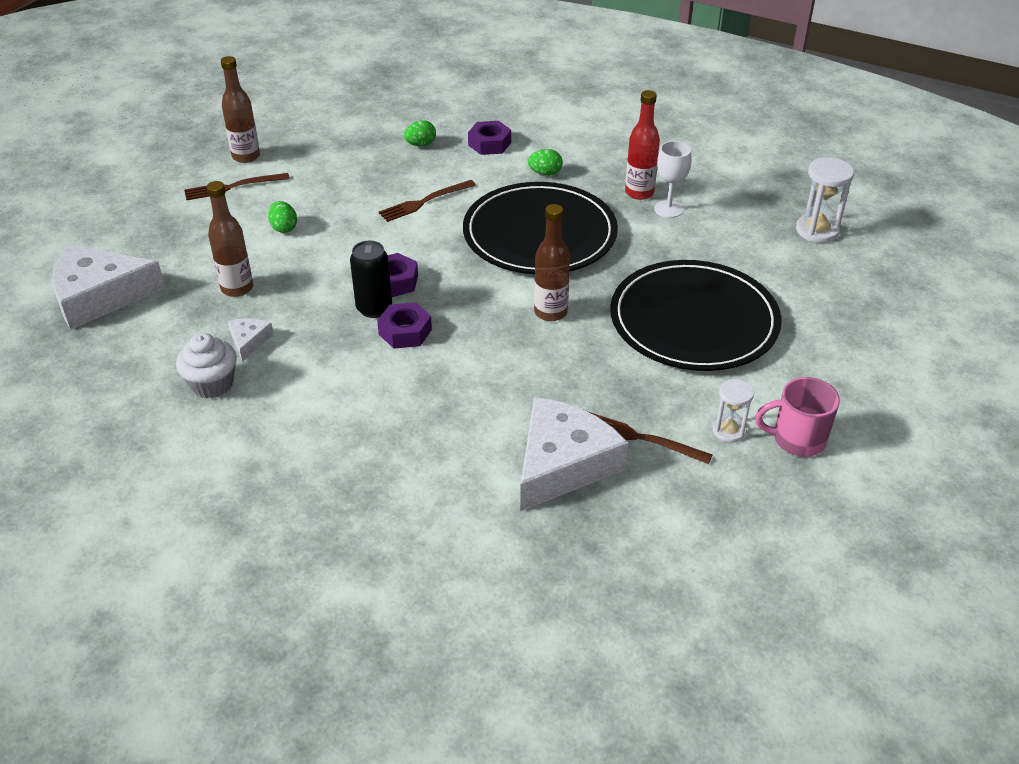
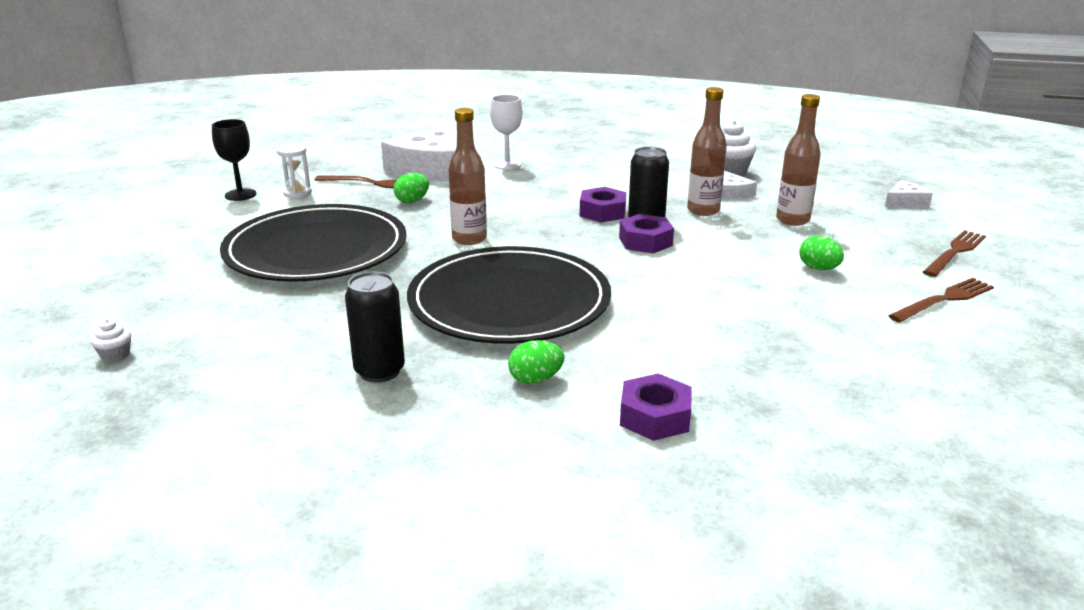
camera: 165 degrees right, 15 degrees down
white cheese [52,244,165,330] -> white cheese [885,180,933,207], size x0.45
brown bottle [221,56,260,163] -> brown bottle moved to [687,87,727,216]
brown fork [379,180,476,222] -> brown fork moved to [923,230,986,277]
green egg [404,120,436,146] -> green egg moved to [394,173,429,203]
red bottle [625,90,660,200] -> black can [345,271,405,383]
white goblet [654,141,691,218] -> white goblet moved to [490,95,522,170]
pink mug [755,377,840,457] -> black goblet [212,119,256,201]
white hourglass [796,157,854,243] -> white cupcake [90,319,131,362]

